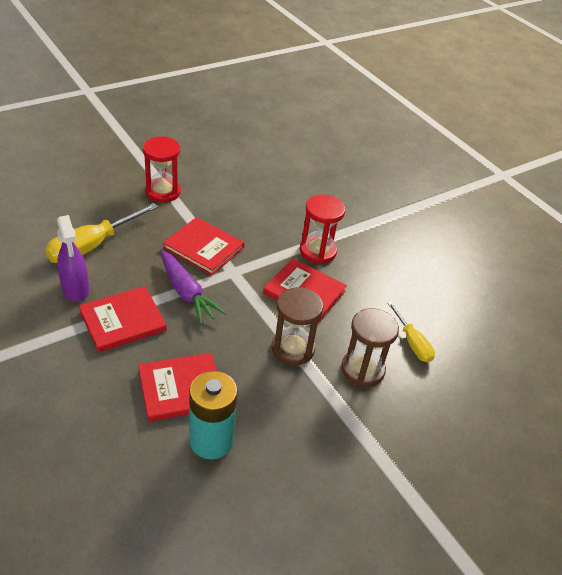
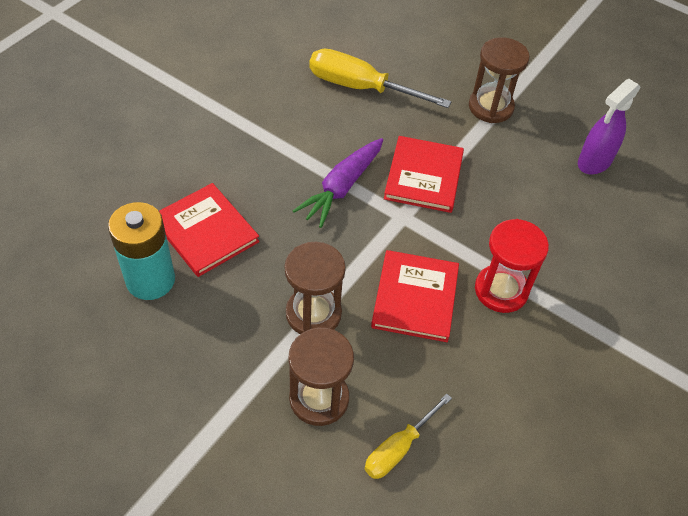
camera: 70 degrees right, 10 degrees up
purple spray bottle [57,215,89,302] -> purple spray bottle moved to [578,79,641,174]
red book [79,286,167,352] -> none
red hourglass [143,136,181,203] -> brown hourglass [469,37,530,123]

